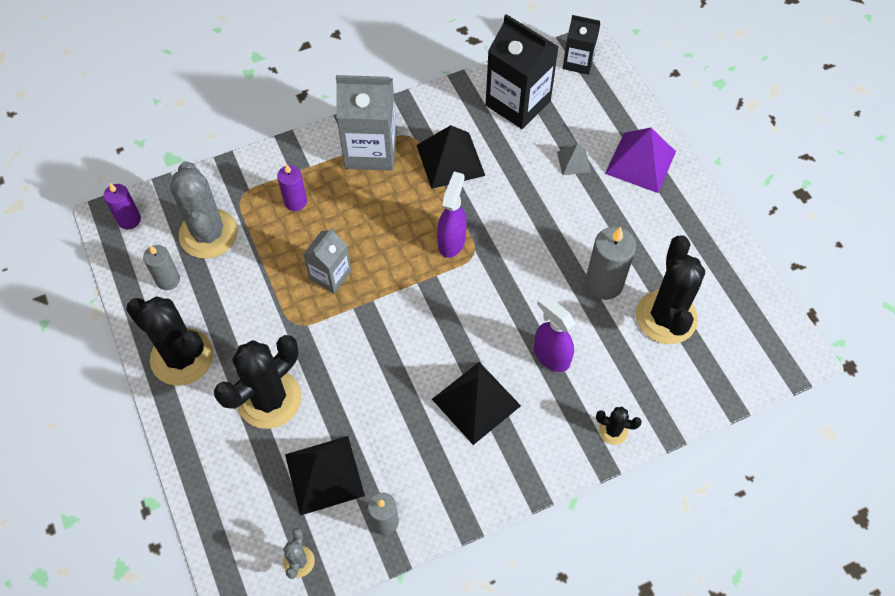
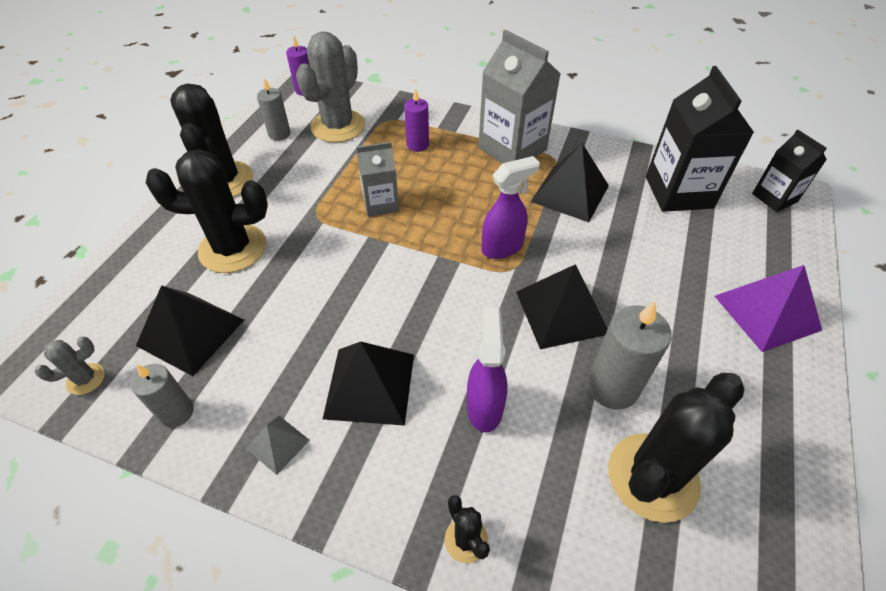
camera: 45 degrees right, 10 degrees down
grey pyramid [557,144,591,175] -> grey pyramid moved to [246,416,310,475]
none -> black pyramid [516,264,608,349]

